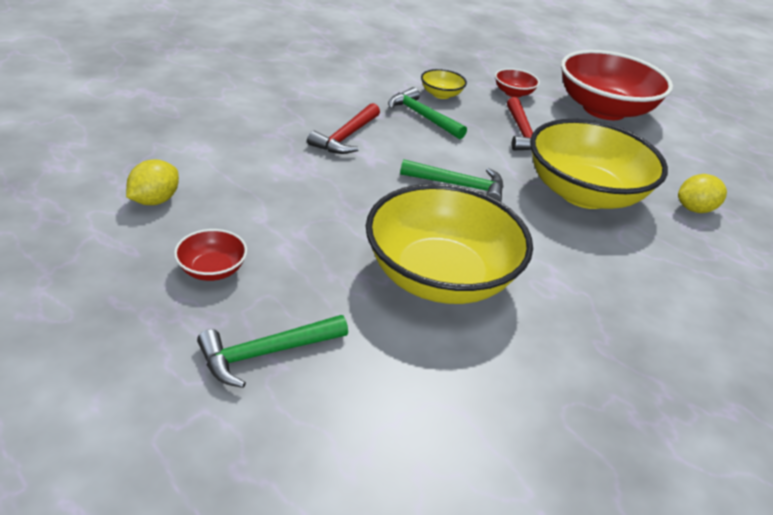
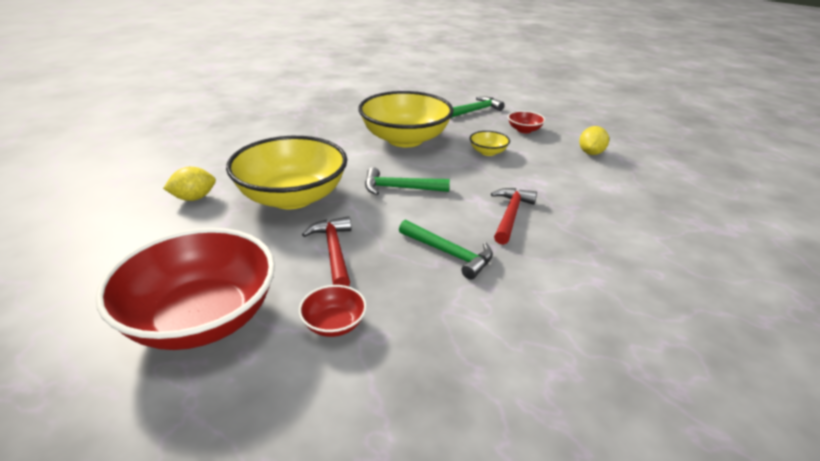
camera: 175 degrees right, 5 degrees down
yellow bowl [421,69,467,99] -> yellow bowl moved to [470,131,510,156]

